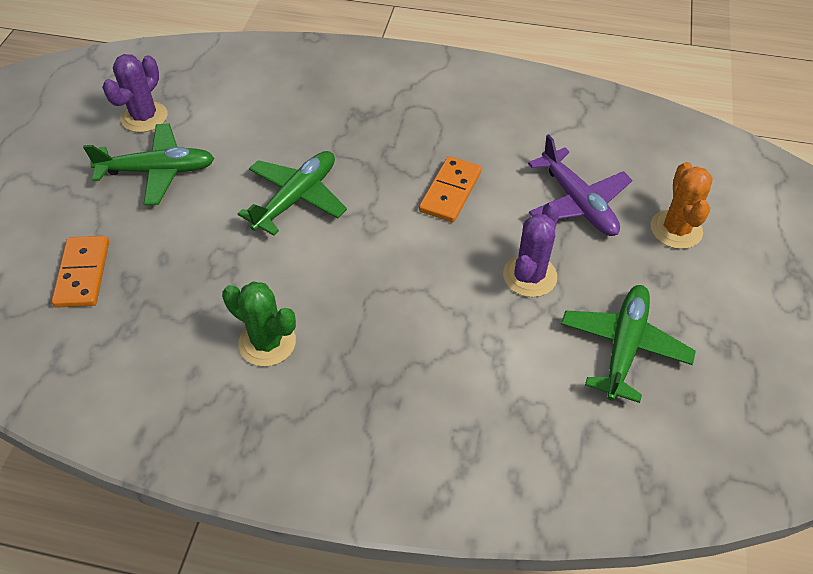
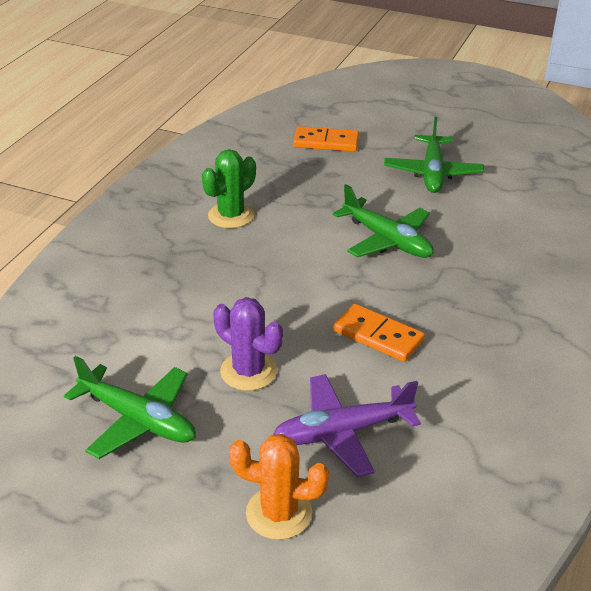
camera: 100 degrees right, 15 degrees down
purple cactus [102,54,167,133] -> none

